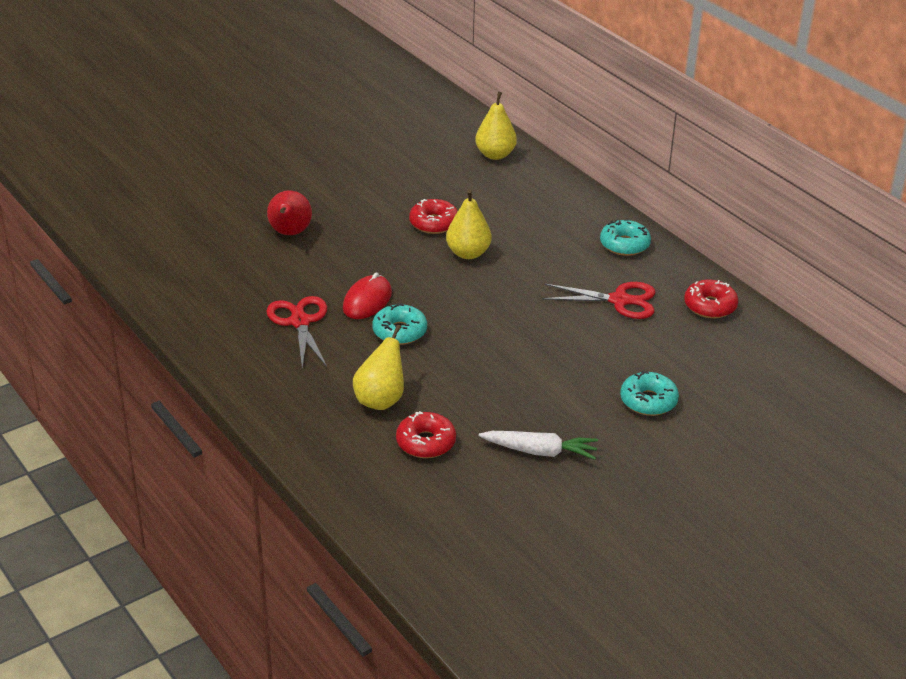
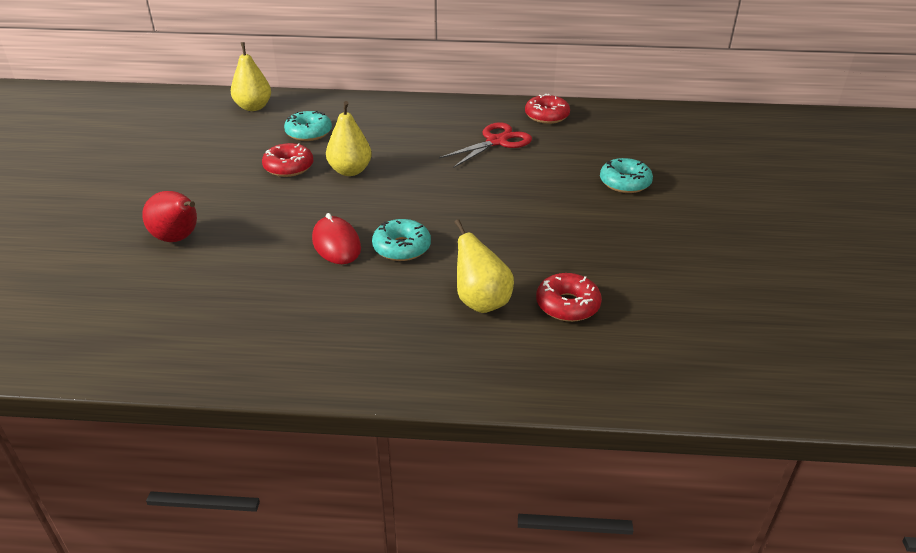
camera: 50 degrees left, 0 degrees up
red scissors [266,296,327,369] -> none
white carrot [479,431,598,460] -> none
turquoise donut [600,219,651,256] -> turquoise donut moved to [284,110,332,141]

